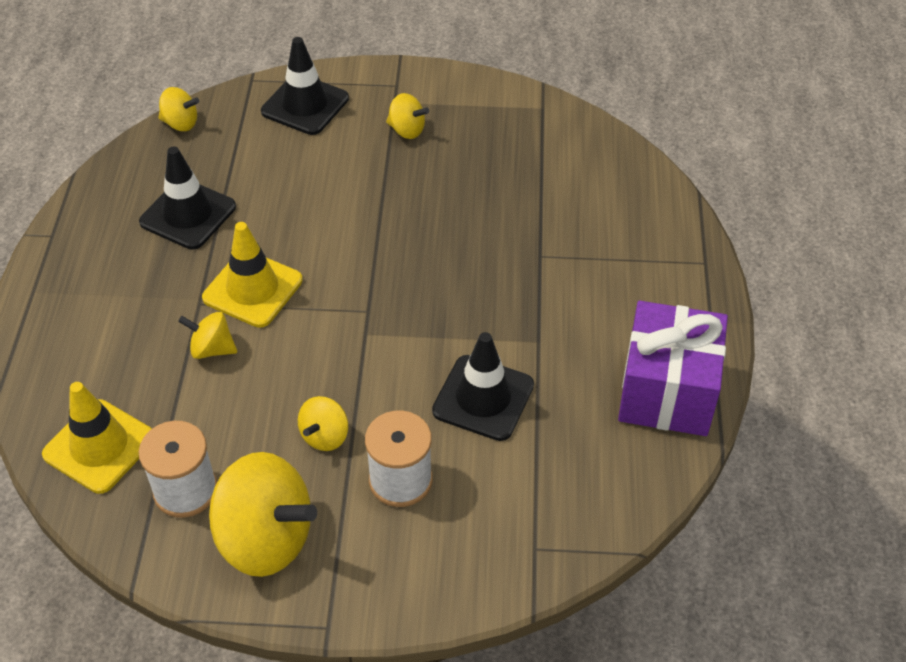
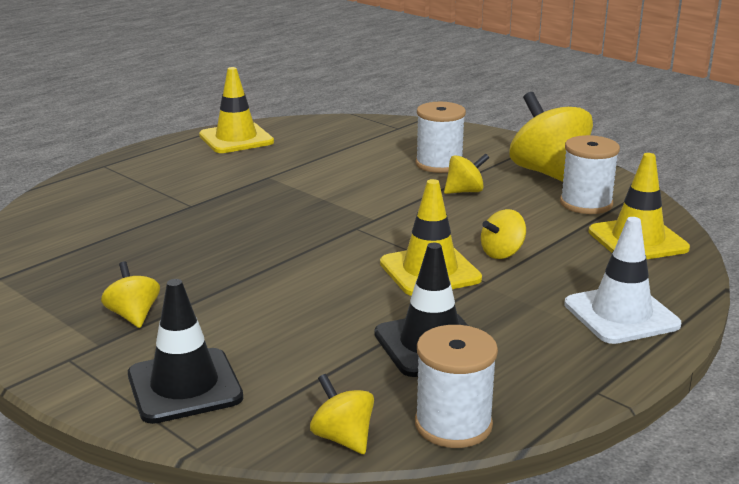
camera: 140 degrees left, 25 degrees down
yellow spinning top [178,312,237,359] -> yellow spinning top turned 90 degrees clockwise [481,209,526,259]
black traffic cone [432,332,534,441] -> none
purple gift [618,301,728,436] -> yellow traffic cone [199,67,274,153]
none -> white spool [415,325,498,448]
none -> white traffic cone [564,217,681,344]

